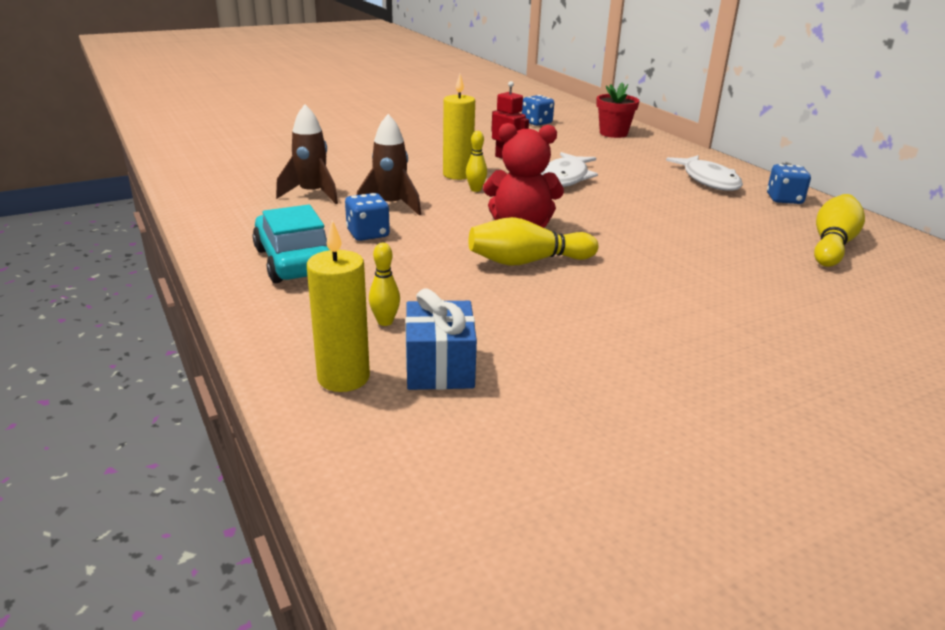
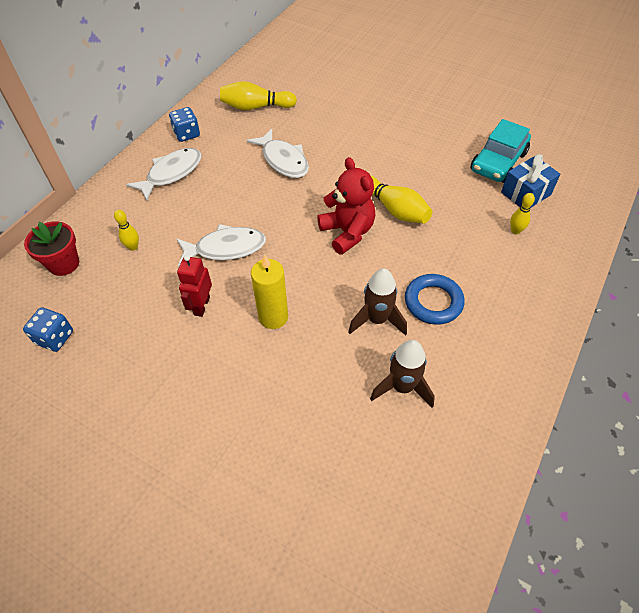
camera: 120 degrees left, 25 degrees up
turquoise car [252,205,330,283] -> turquoise car moved to [471,119,531,183]
yellow candle [307,220,370,392] -> none
blue dice [345,193,390,241] -> blue ring [405,274,465,325]
yellow bowling pin [466,131,487,192] -> yellow bowling pin moved to [114,210,139,251]
none -> white fish [247,129,309,178]

